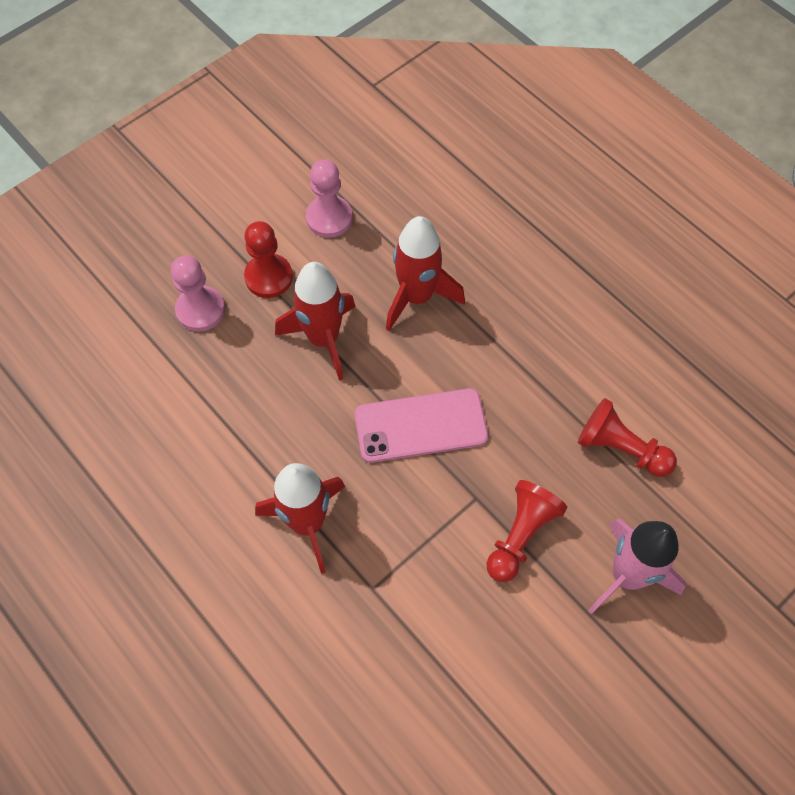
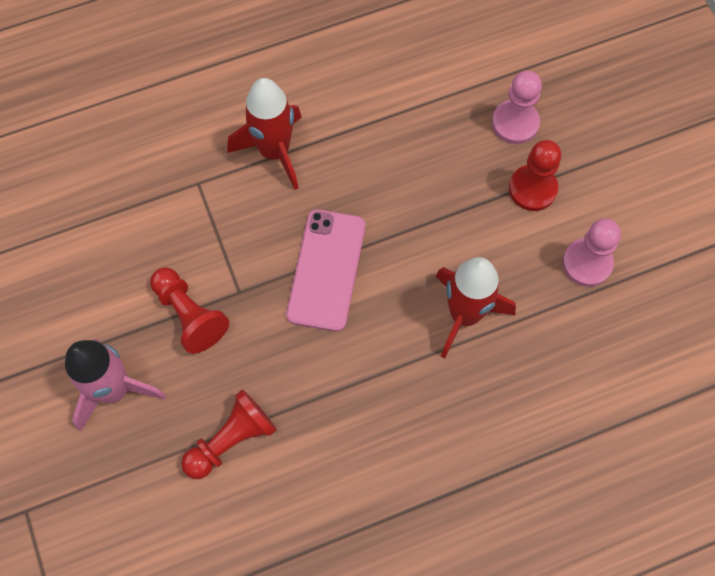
camera: 110 degrees right, 5 degrees up
red rocket [275,262,356,380] -> none

